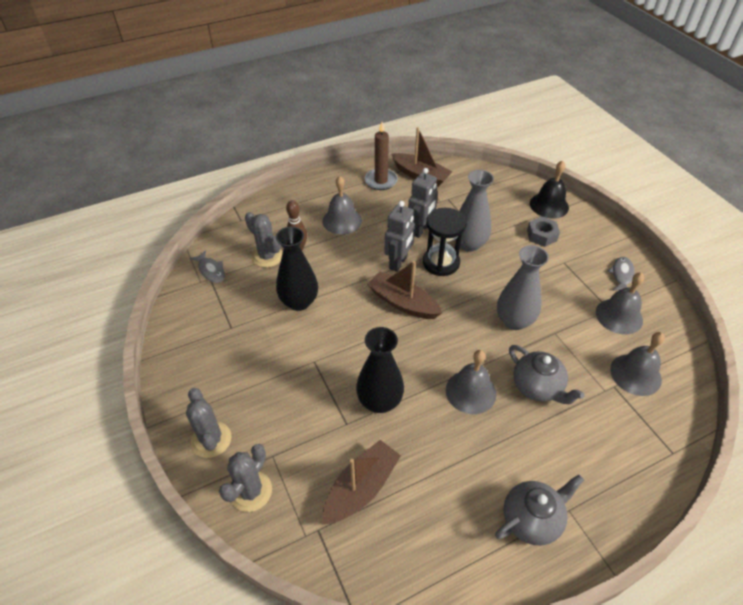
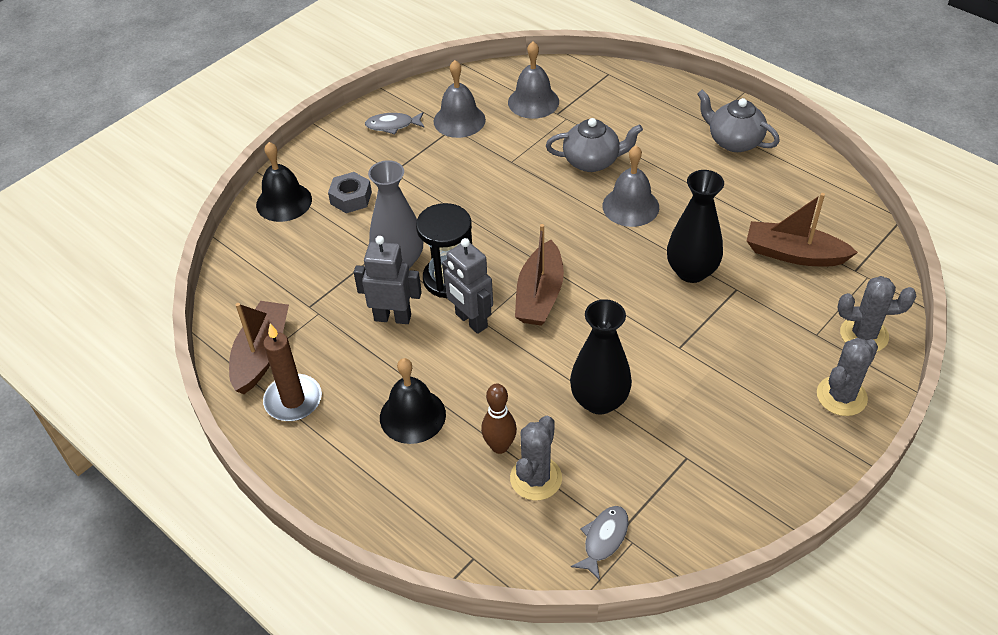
camera: 110 degrees left, 0 degrees up
grey bell [322,176,362,235] -> black bell [380,358,446,444]
grey robot [384,201,415,272] -> grey robot turned 135 degrees counterclockwise [442,238,493,334]
grey vase [497,245,549,330] -> none
grey teapot [509,345,585,404] -> grey teapot turned 60 degrees clockwise [546,118,643,172]

